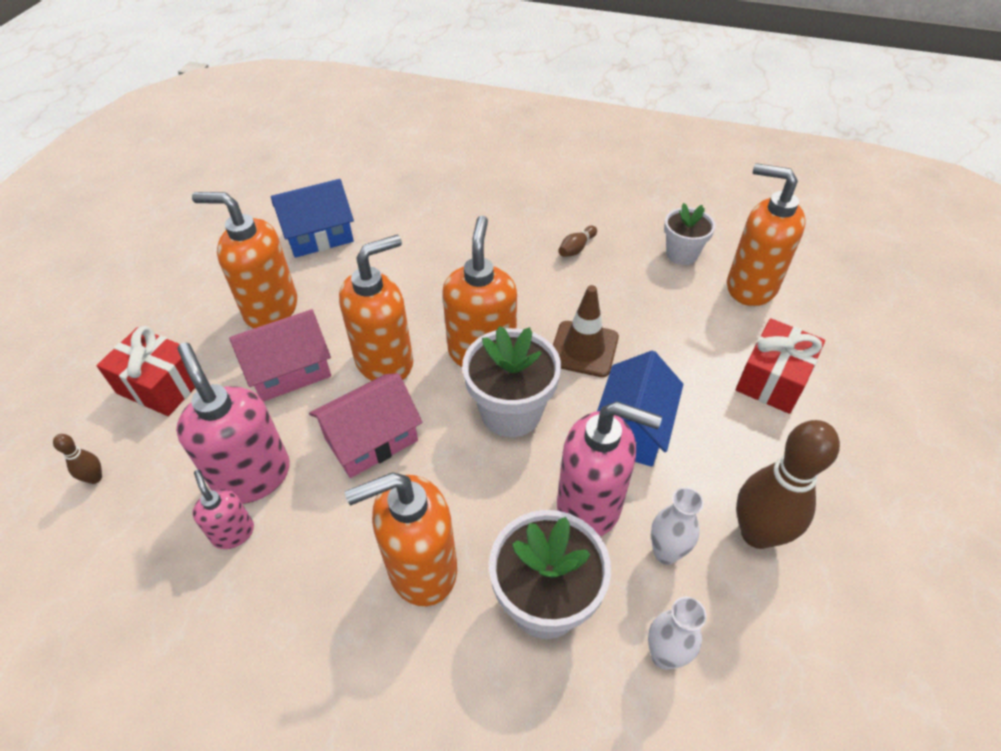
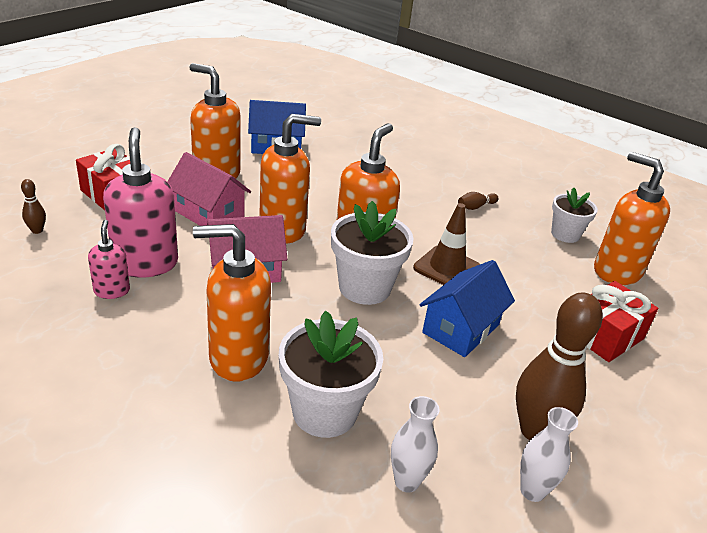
camera: 15 degrees right, 15 degrees down
pink house [229,309,331,402] -> pink house turned 45 degrees clockwise [167,152,251,226]
pink soap dispenser [557,401,662,536] -> none
white vase [651,487,704,565] -> white vase moved to [520,407,578,502]

